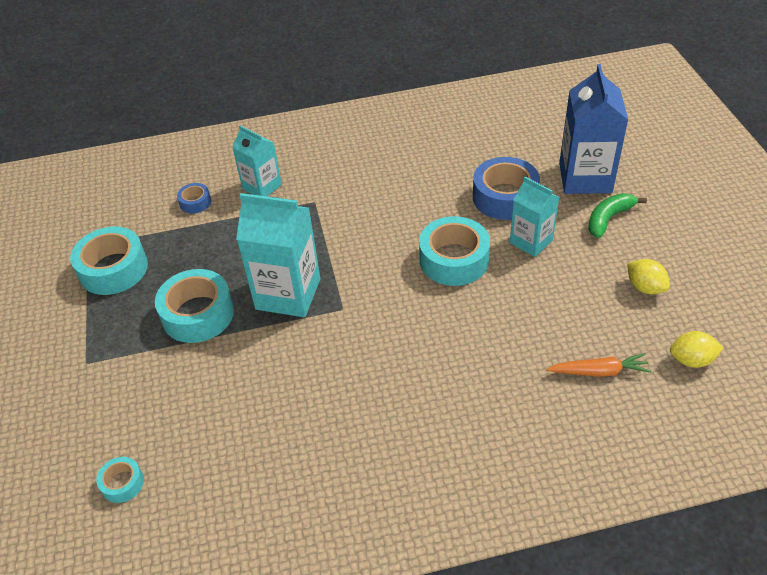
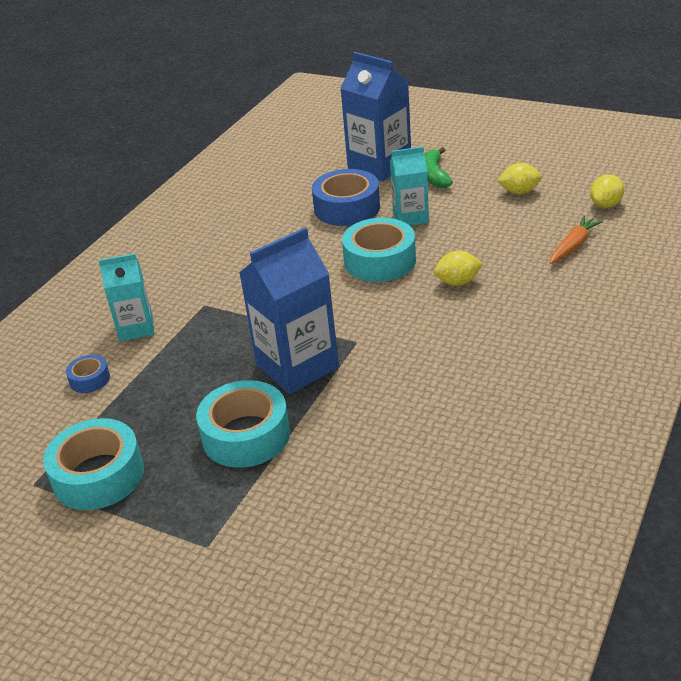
camera: 50 degrees left, 10 degrees down
turquoise tape [96,457,144,503] -> none
turquoise carton [236,193,320,317] -> blue carton [239,227,339,394]
none -> yellow lemon [434,251,483,286]

